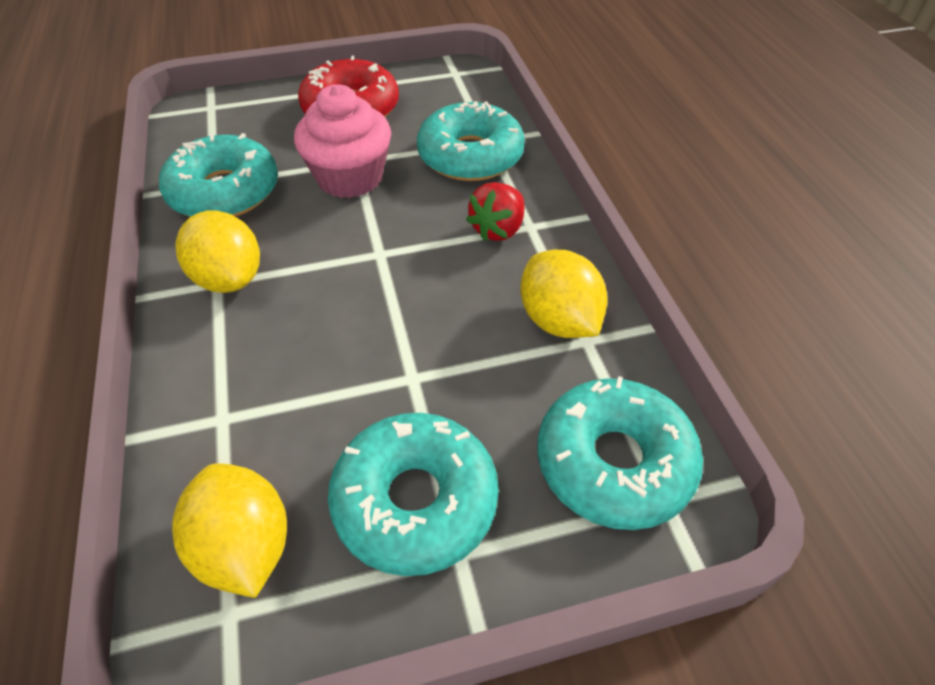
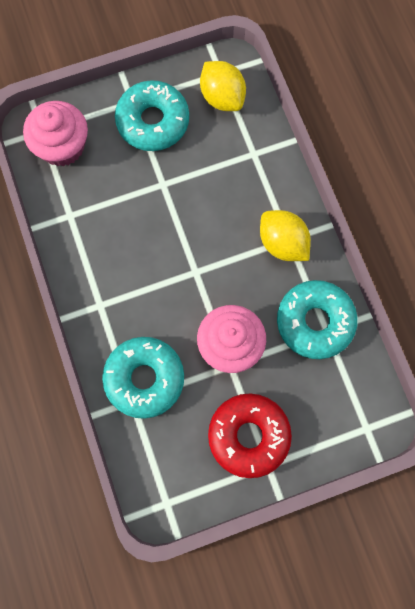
camera: 175 degrees right, 25 degrees up
red strawberry [466,182,525,241] -> none
yellow lemon [520,250,608,338] -> none
turquoise donut [538,376,703,530] -> pink cupcake [23,101,88,166]

